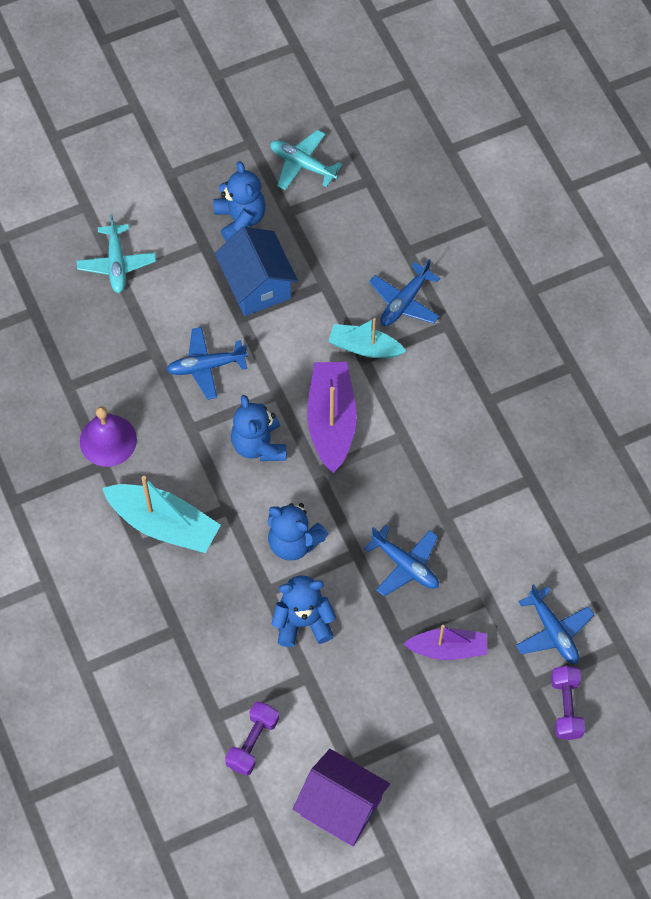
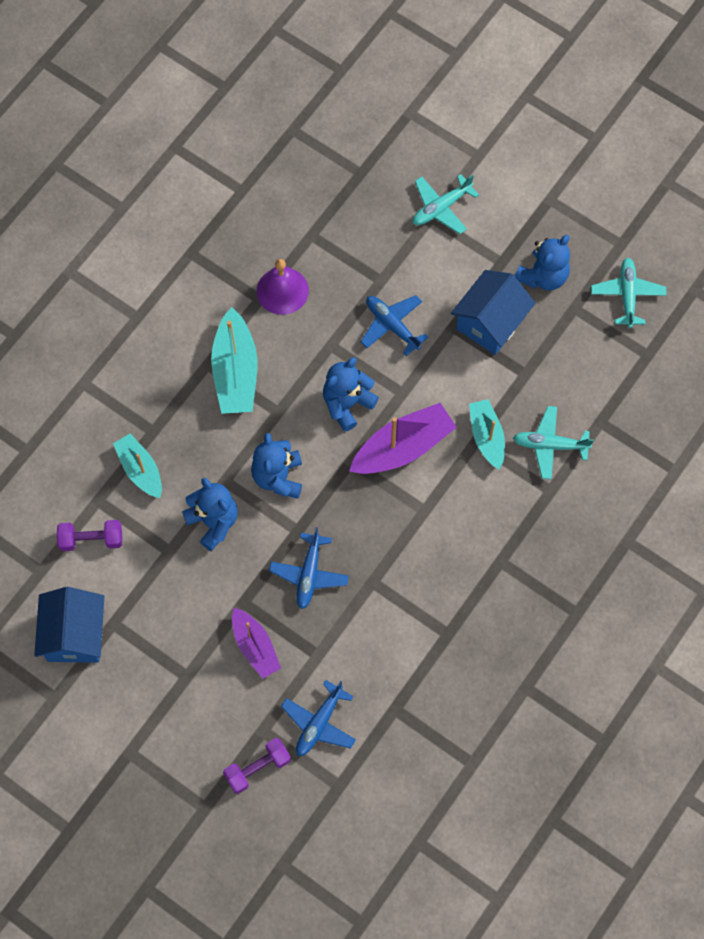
camera: 60 degrees right, 5 degrees up
purple house [293,749,390,846] -> blue house [34,587,104,663]
blue plane [369,259,440,326] -> turquoise plane [513,406,594,479]
none -> turquoise boat [113,433,162,498]

